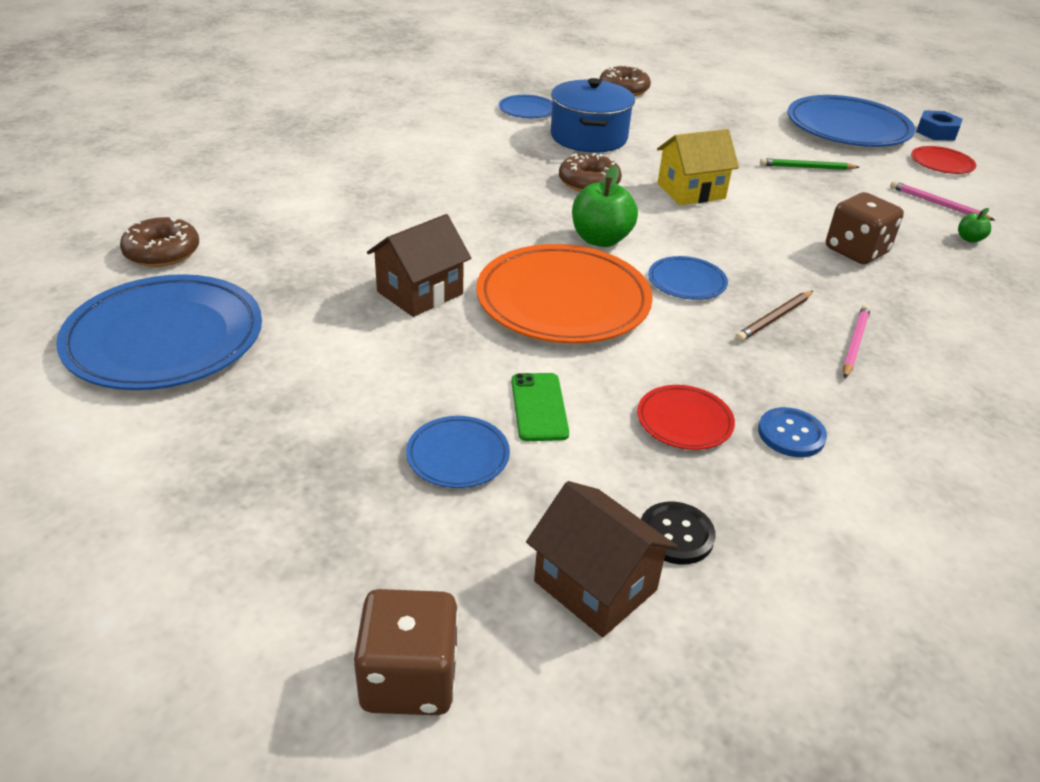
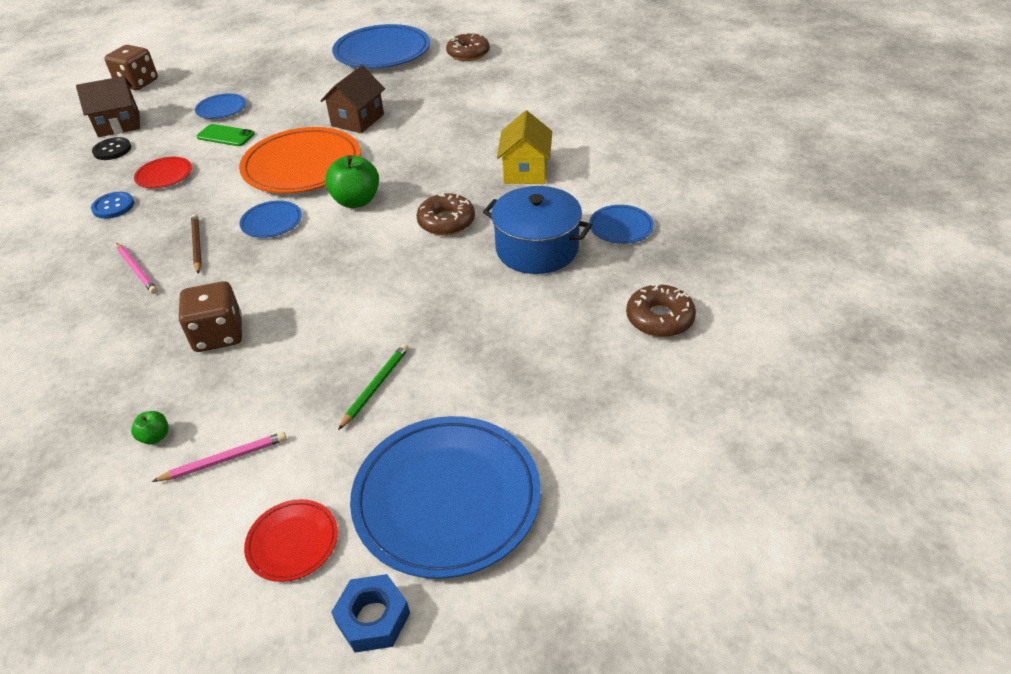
camera: 120 degrees right, 5 degrees up
brown house [367,214,471,317] -> brown house turned 45 degrees clockwise [320,65,385,133]
yellow house [657,129,739,205] -> yellow house moved to [497,110,552,184]

